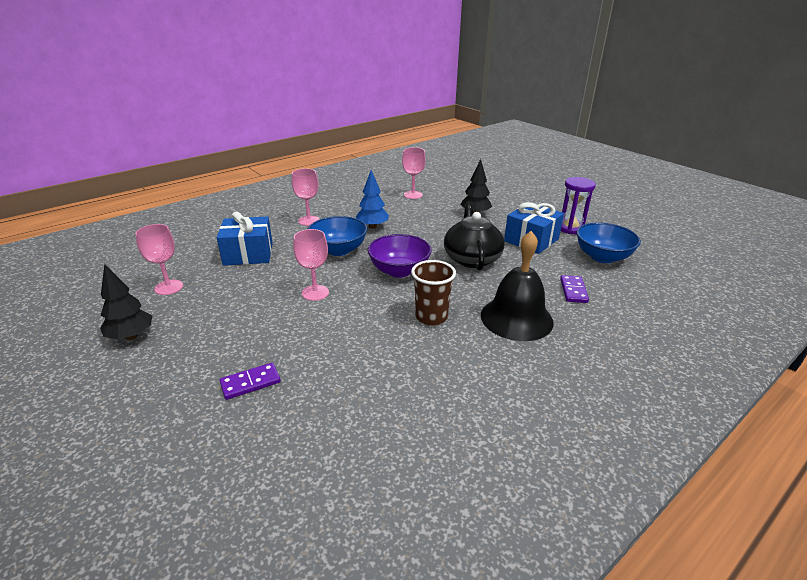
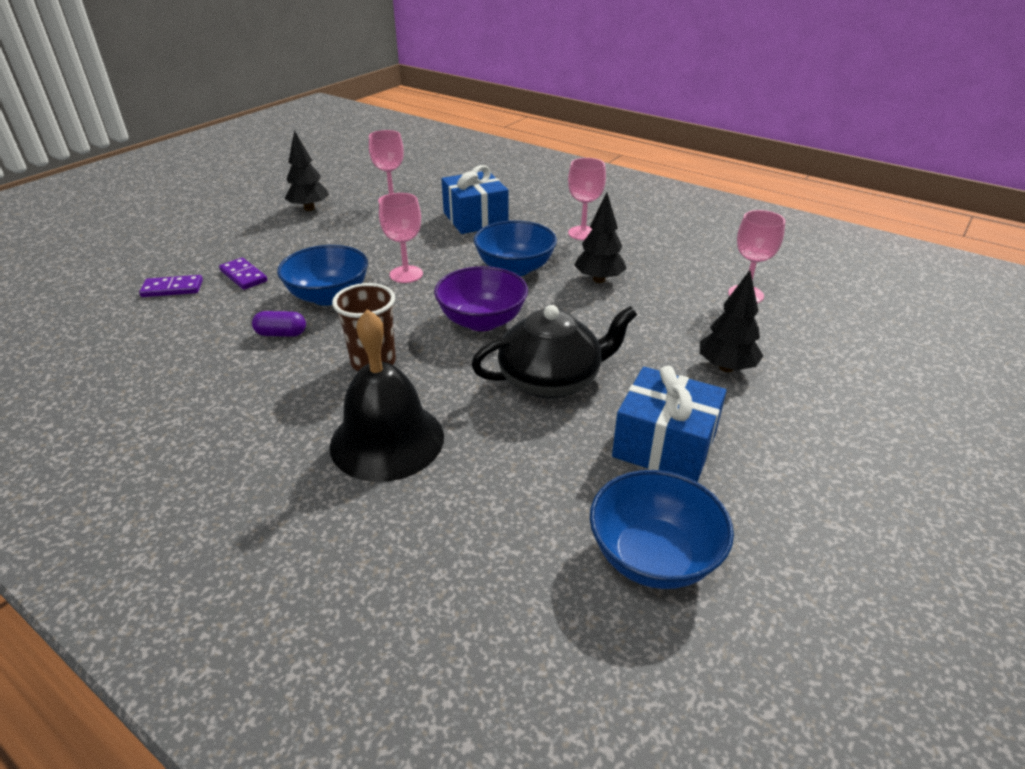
camera: 75 degrees right, 5 degrees up
blue tree [356,170,389,229] -> black tree [574,192,627,283]
purple domino [560,275,589,303] -> purple domino moved to [139,275,203,297]
purple hourglass [561,177,596,234] -> none
none -> purple capsule [252,311,306,337]
none -> blue bowl [277,245,368,306]

